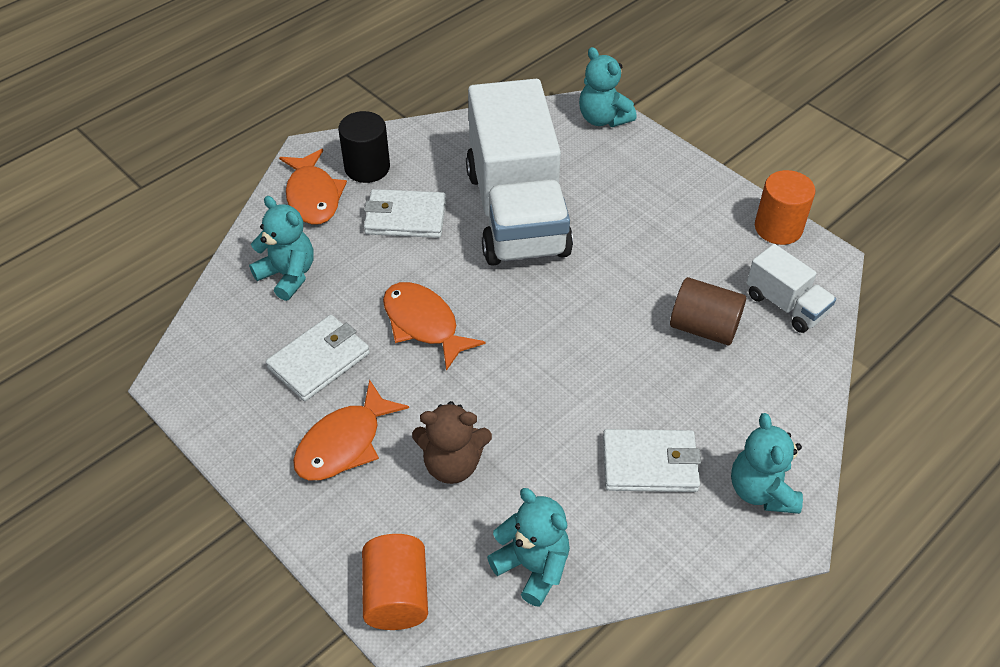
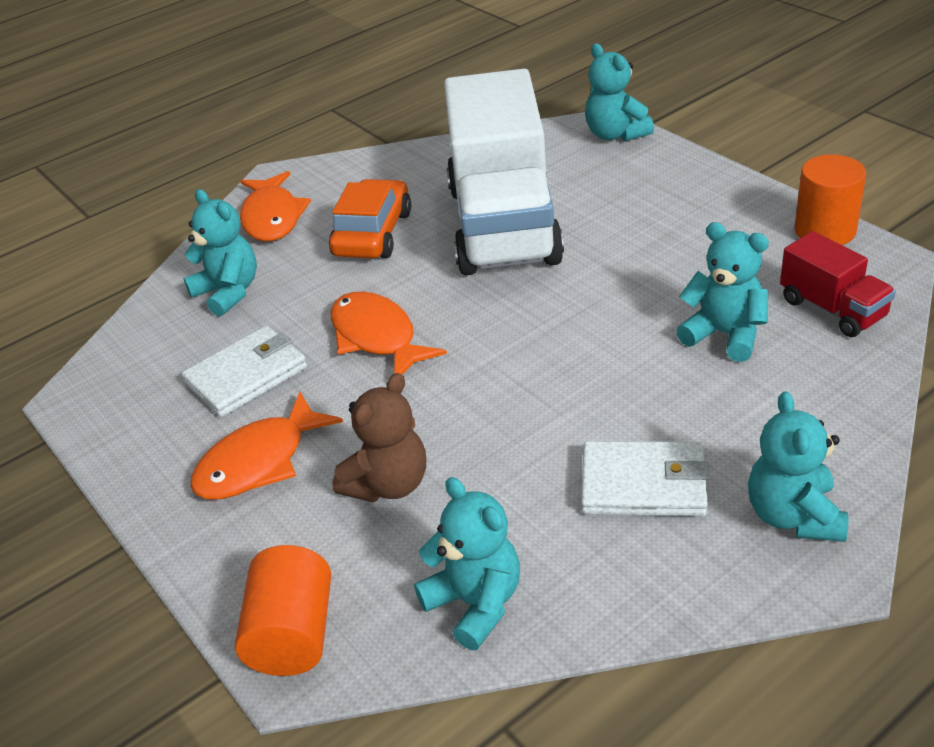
camera: 10 degrees right, 10 degrees down
black cylinder [338,111,390,183] -> none
white wallet [364,189,446,238] -> orange car [329,179,411,258]
brown teddy bear [412,401,492,484] -> brown teddy bear turned 60 degrees counterclockwise [332,373,426,503]
brown cylinder [670,277,746,345] -> turquoise teddy bear [676,222,769,362]
white truck [746,244,836,333] -> red truck [780,231,896,337]

